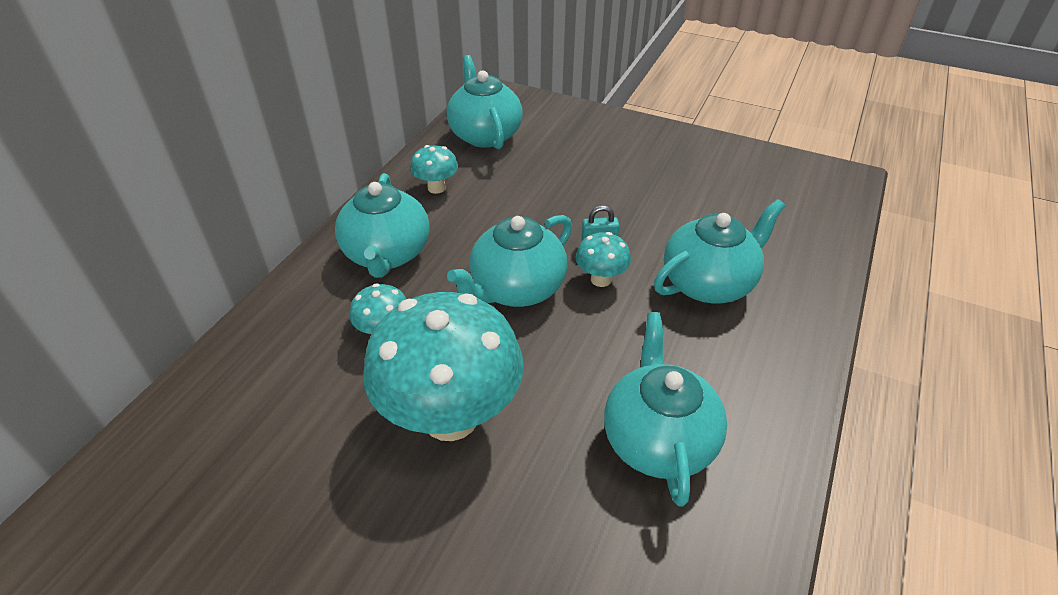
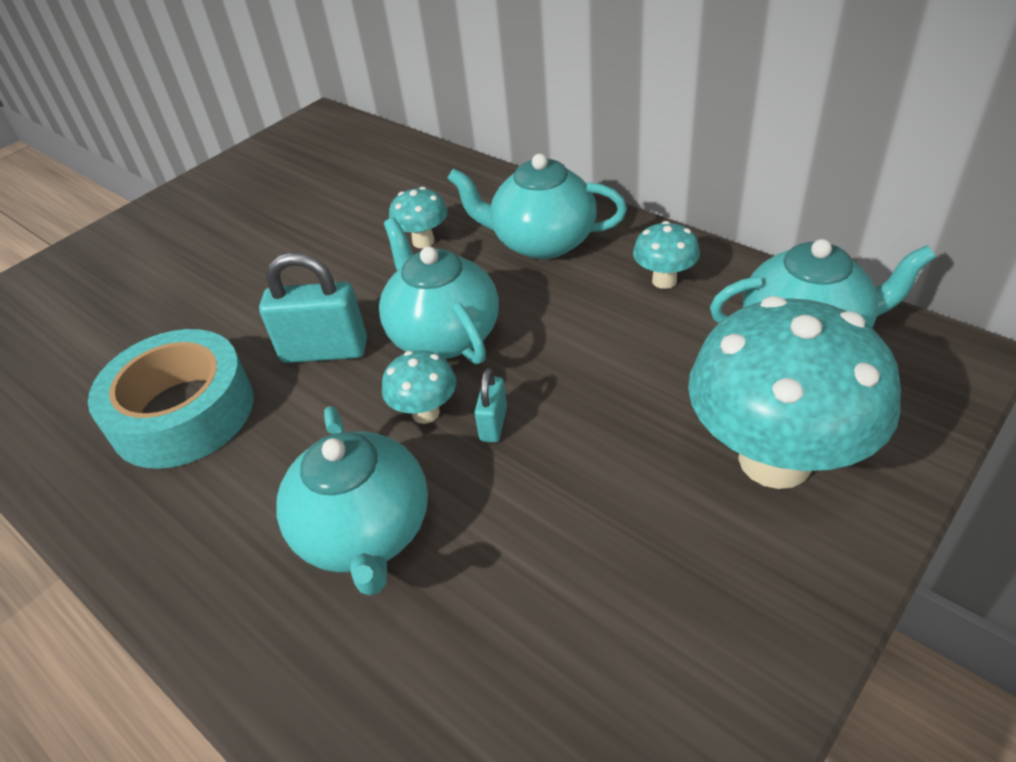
camera: 110 degrees right, 0 degrees up
turquoise mushroom [363,292,523,441] -> turquoise mushroom moved to [688,296,901,489]
turquoise teapot [604,312,727,507] -> turquoise tape [88,329,254,469]
none -> turquoise padlock [259,252,367,363]

